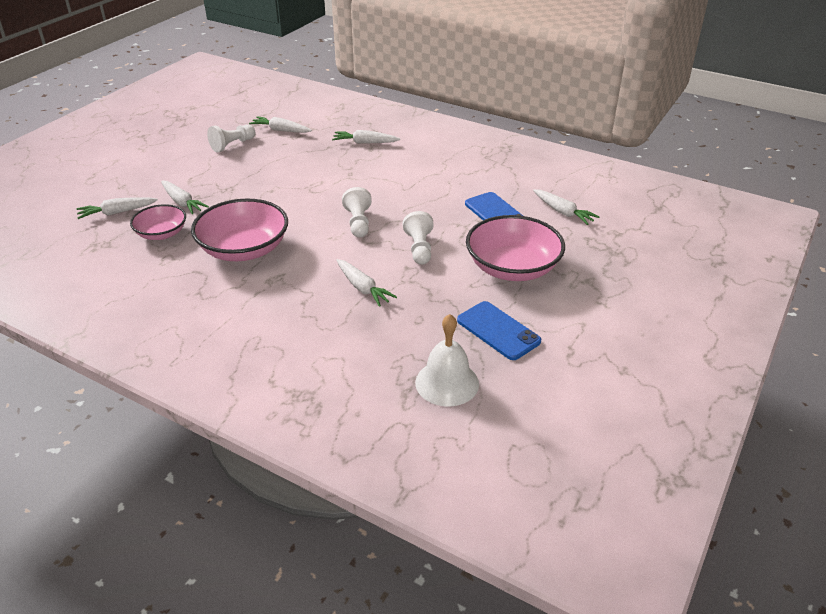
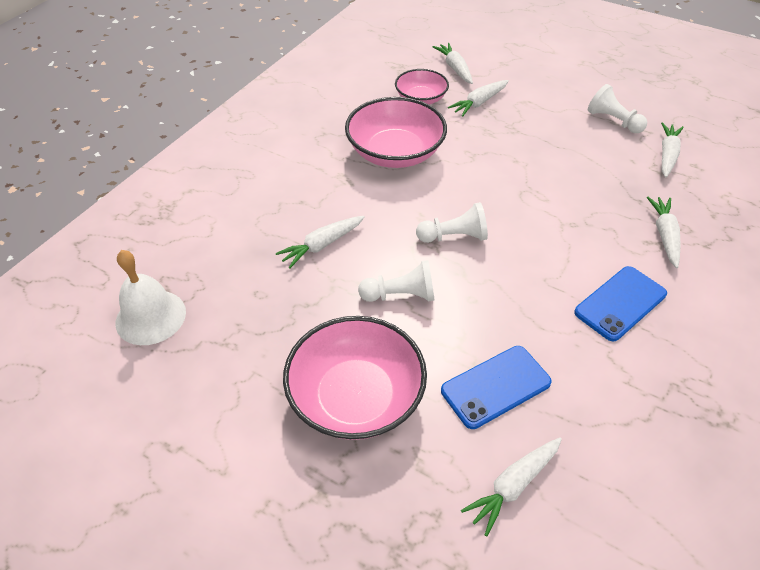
camera: 90 degrees right, 10 degrees up
blue phone [457,301,541,360] -> blue phone moved to [574,266,667,341]

